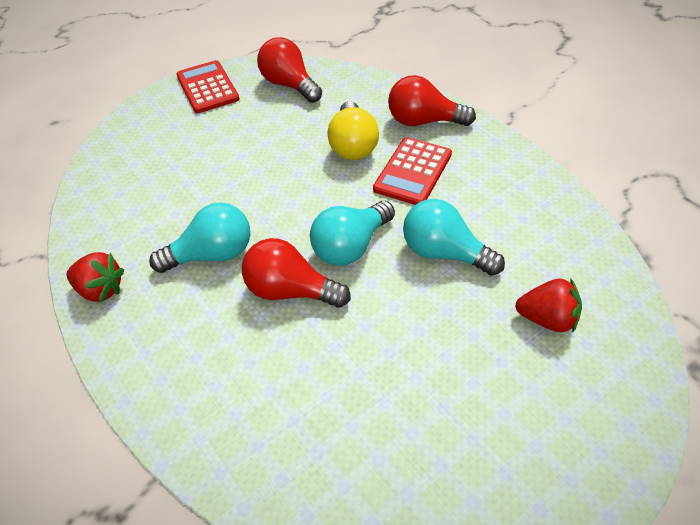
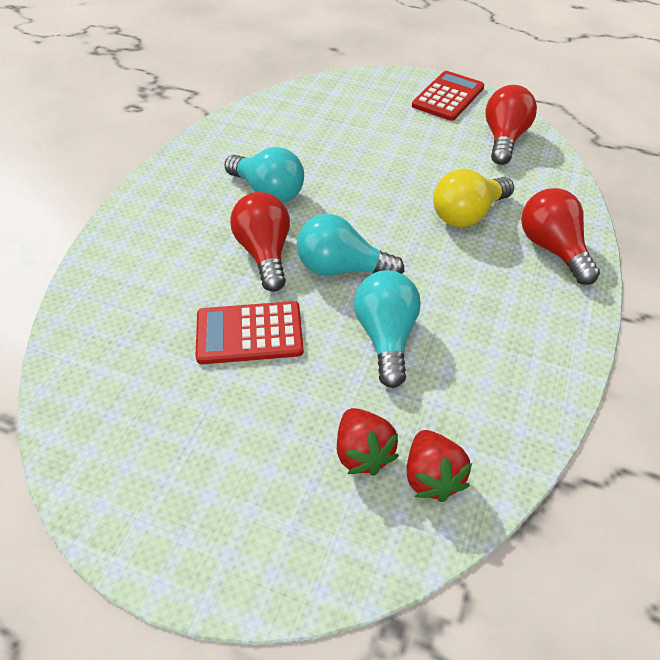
camera: 55 degrees right, 0 degrees up
red strawberry [67,252,124,303] -> red strawberry moved to [406,430,472,502]
red calculator [373,137,452,205] -> red calculator moved to [196,301,304,364]

